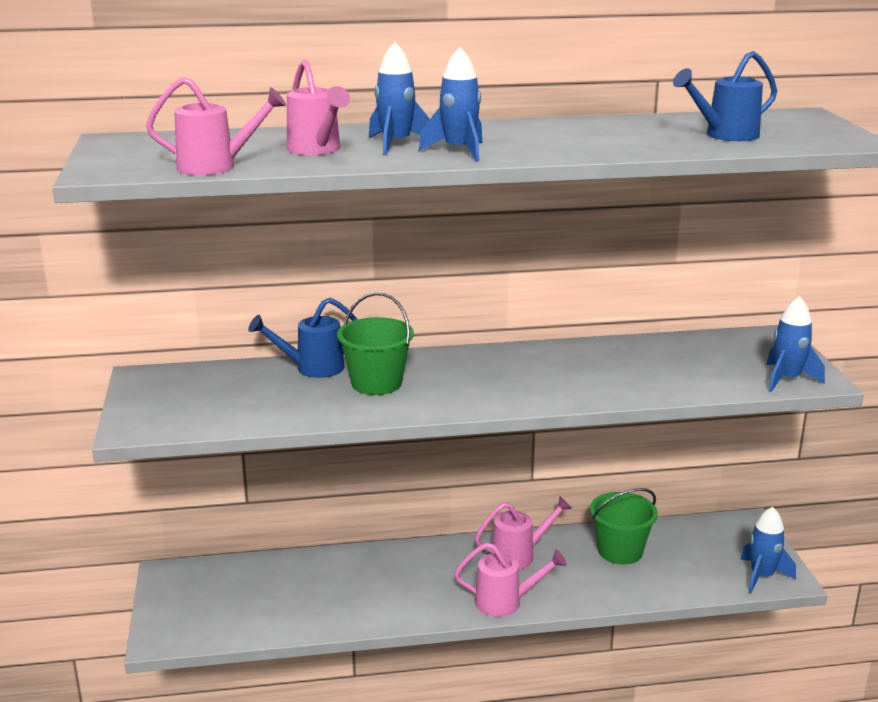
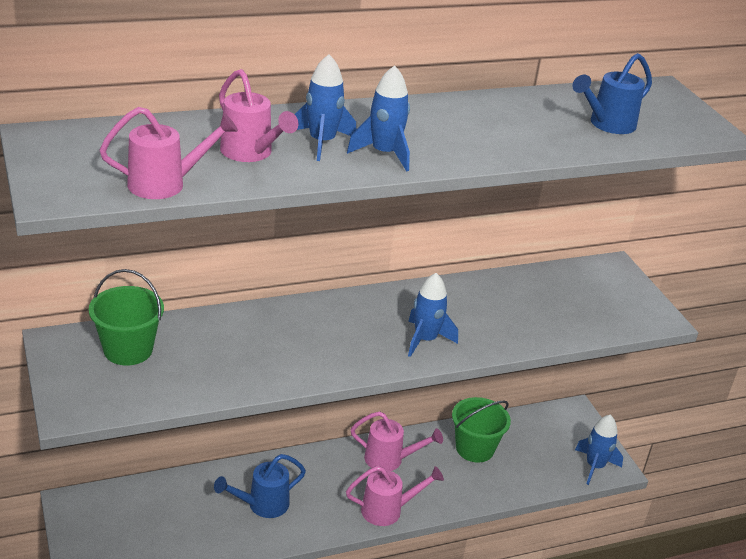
camera: 15 degrees left, 10 degrees up
blue watering can [248,298,358,378] -> blue watering can moved to [214,454,306,518]
green bucket [337,292,414,395] -> green bucket moved to [89,269,164,365]
pink watering can [475,496,572,570] -> pink watering can turned 45 degrees clockwise [350,411,443,471]
blue rocket [767,296,825,392] -> blue rocket moved to [408,273,458,357]

